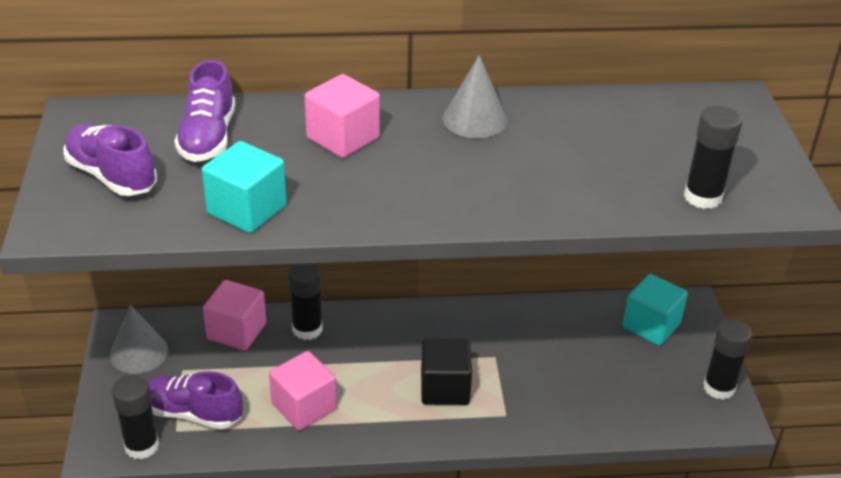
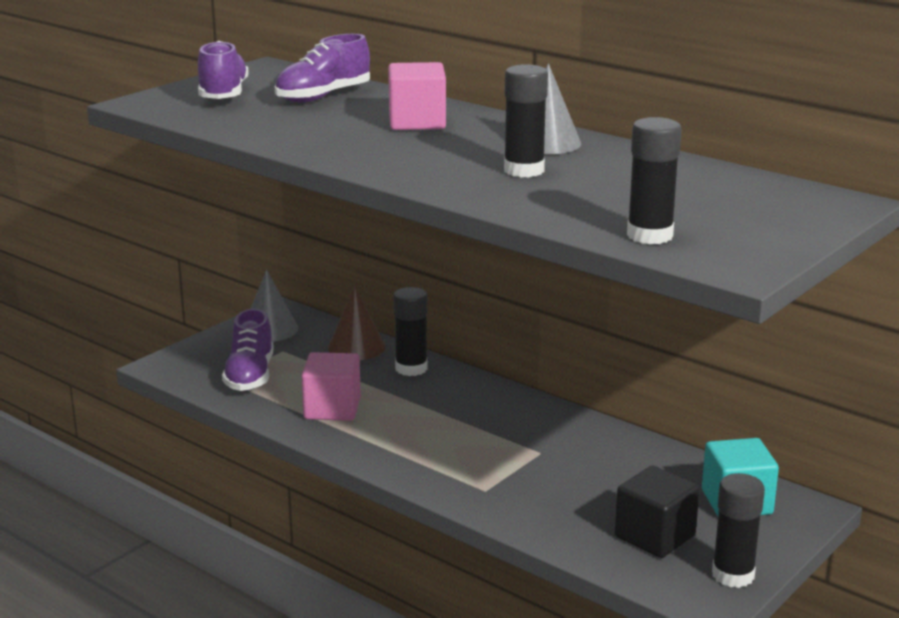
camera: 45 degrees right, 15 degrees down
black glue stick [112,375,159,459] -> black glue stick moved to [504,64,548,177]
purple shoe [148,371,243,429] -> purple shoe turned 150 degrees counterclockwise [222,309,274,391]
turquoise cube [202,141,287,233] -> none
pink cube [203,280,266,351] -> brown cone [328,287,386,360]
black cube [421,339,472,405] -> black cube moved to [615,465,700,558]

